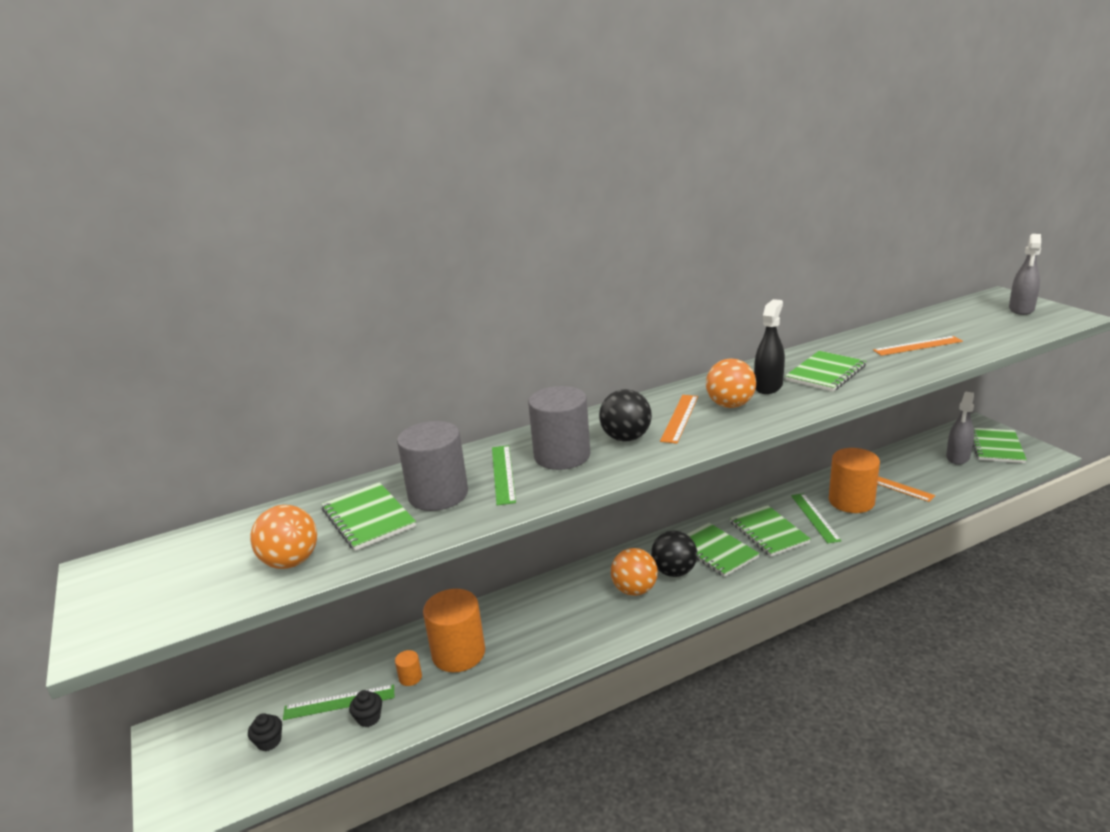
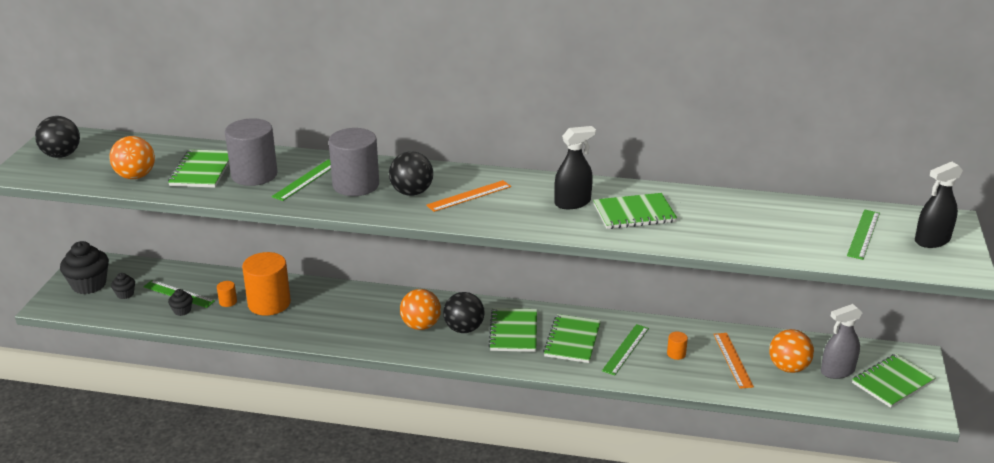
camera: 35 degrees right, 5 degrees up
orange ball [706,359,756,408] -> orange ball moved to [769,329,814,373]
orange cylinder [829,448,880,513] -> orange cylinder [667,332,688,360], size x0.42
orange ruler [873,336,963,356] -> none
grey spray bottle [1009,234,1041,315] -> black spray bottle [915,162,963,248]
none -> black ball [35,116,80,158]
none -> black cupcake [60,241,109,294]
none -> green ruler [847,209,880,260]

